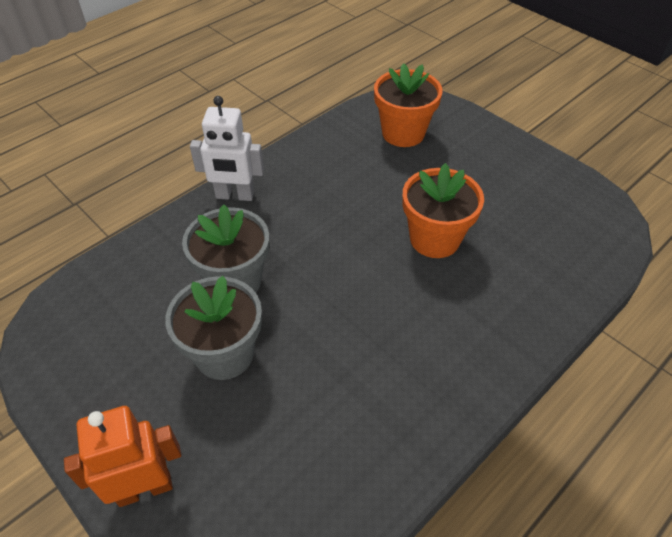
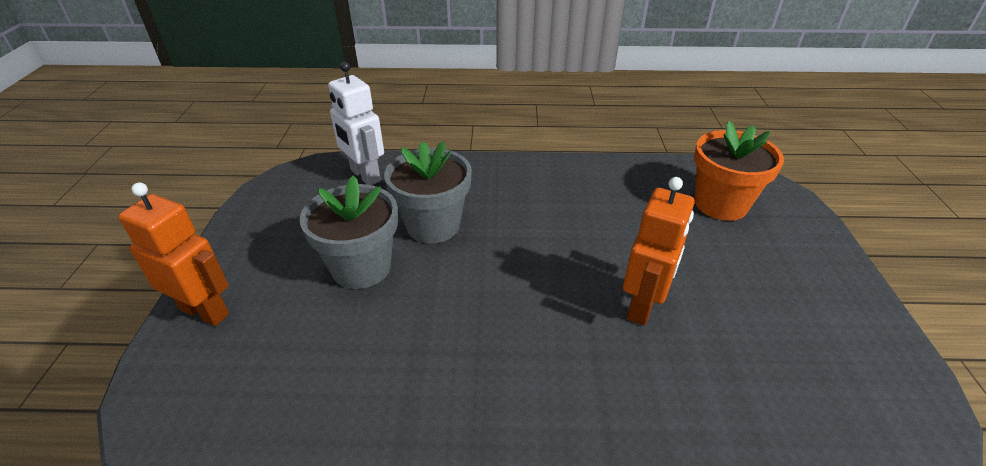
camera: 45 degrees right, 10 degrees down
white robot [190,96,264,201] -> white robot moved to [328,62,384,185]
orange flower pot [403,163,484,258] -> orange robot [623,177,695,326]

